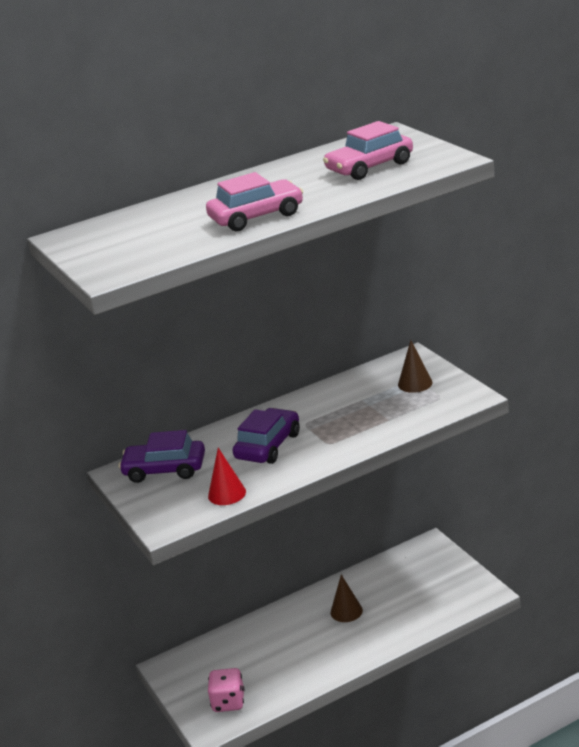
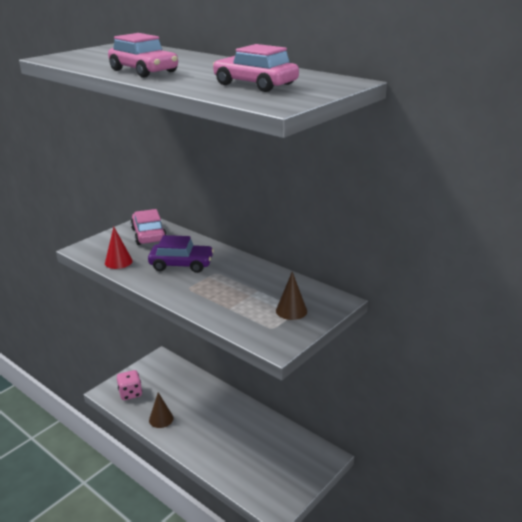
camera: 65 degrees right, 0 degrees up
purple car [119,430,205,483] -> pink car [131,209,167,245]
brown cone [330,575,363,622] -> brown cone moved to [149,392,173,428]

